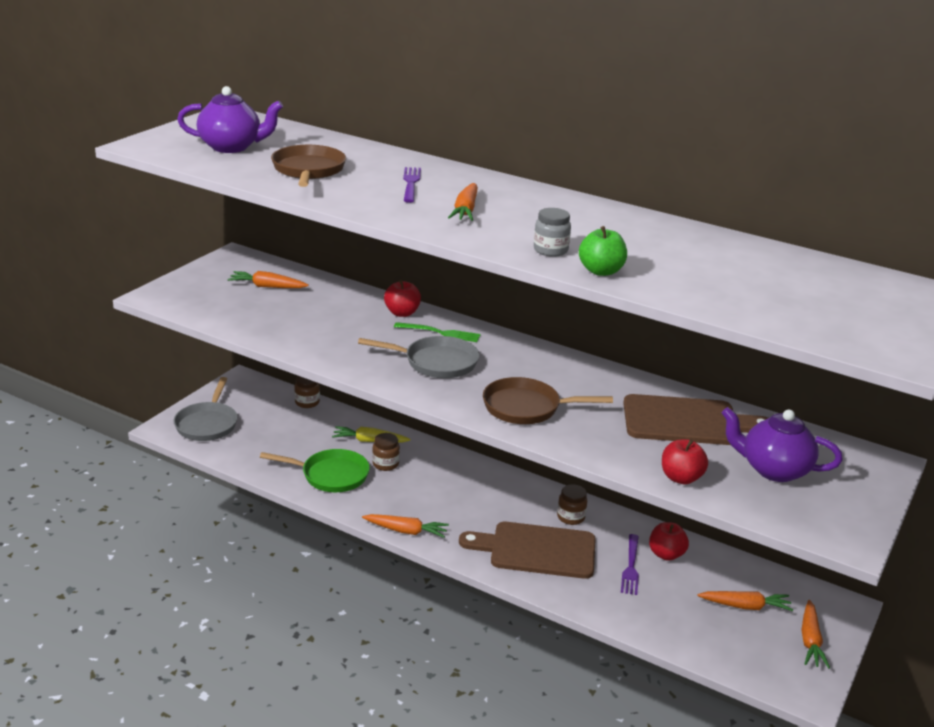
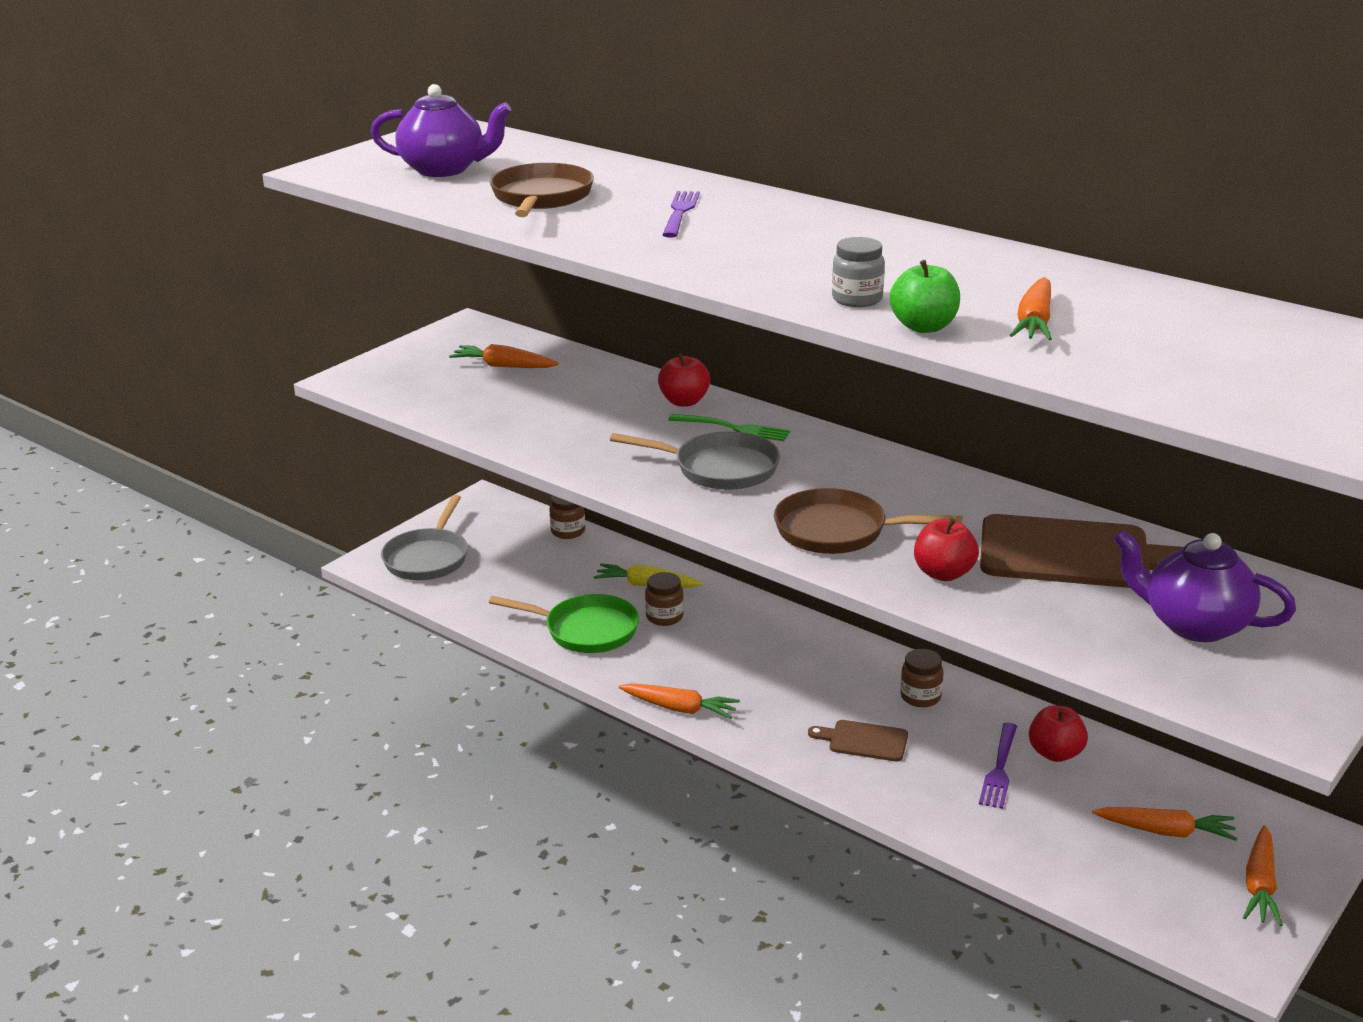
camera: 10 degrees right, 0 degrees up
orange carrot [448,183,478,221] -> orange carrot moved to [1010,277,1052,340]
brown cutting board [459,522,596,579] -> brown cutting board [808,720,908,762], size x0.50
red apple [662,439,708,485] -> red apple moved to [914,518,979,581]

